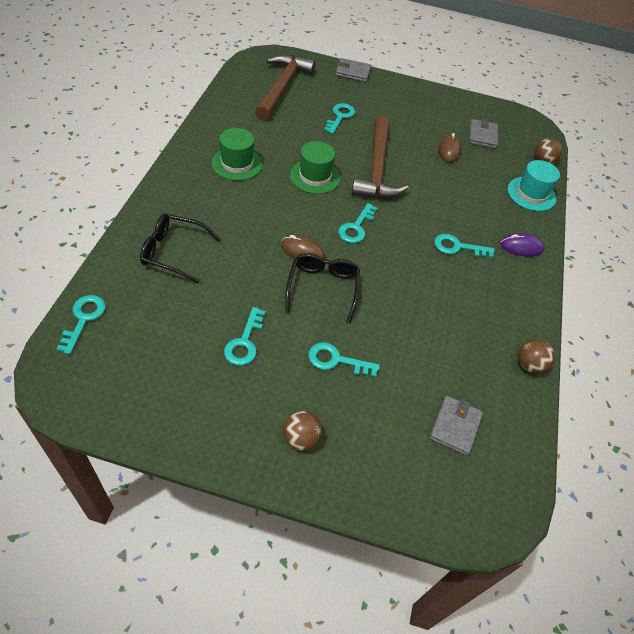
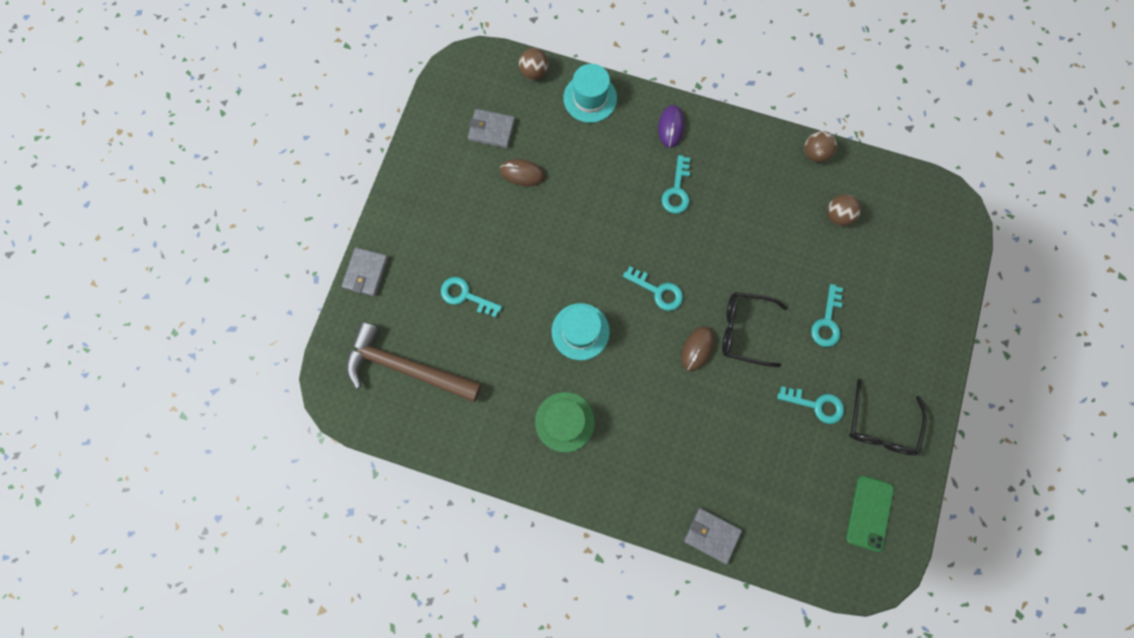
camera: 80 degrees left, 25 degrees up
turquoise key [57,295,106,355] -> none
black glasses [140,214,221,284] -> black glasses moved to [849,379,927,456]
brown ball [283,411,322,451] -> brown ball moved to [827,194,861,226]
green hat [290,141,340,194] -> turquoise hat [552,303,610,360]
brown hammer [351,117,408,199] -> none
grey wallet [429,396,483,456] -> grey wallet moved to [684,508,742,564]
none -> green phone [846,476,894,552]

